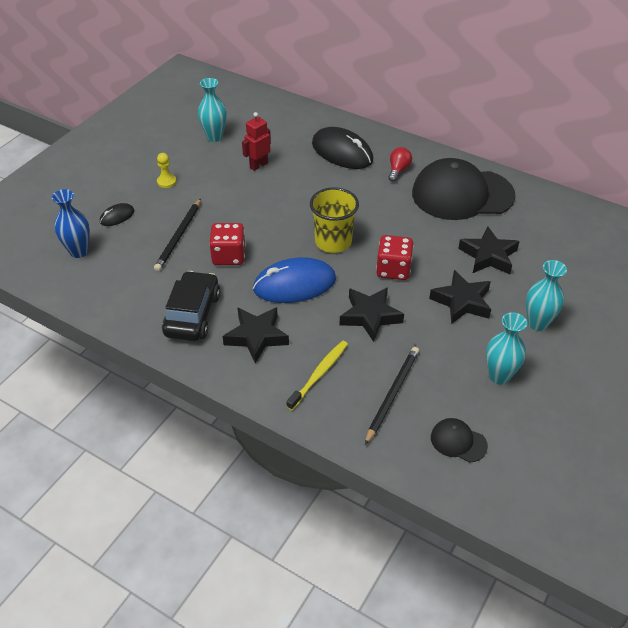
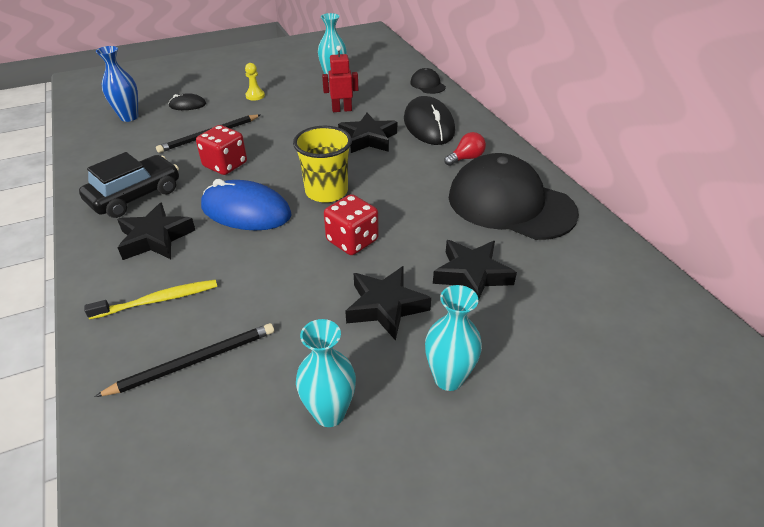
camera: 35 degrees right, 5 degrees down
black star [340,287,404,342] -> black star moved to [338,113,397,153]
black cap [431,418,488,462] -> black cap moved to [410,68,446,94]

